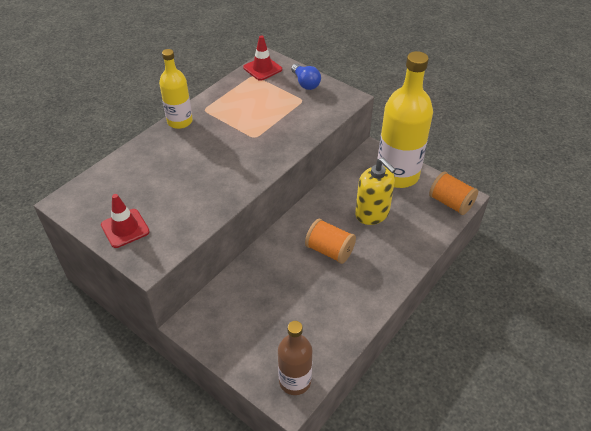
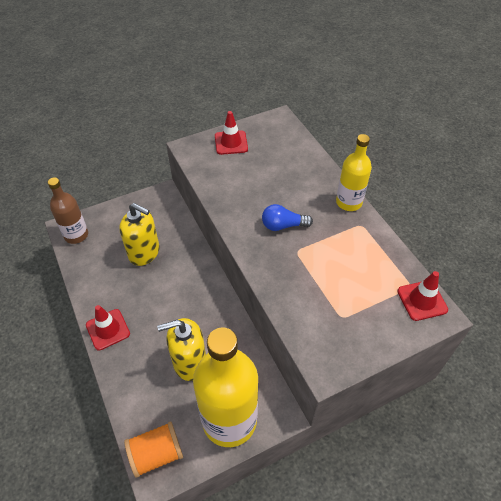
camera: 115 degrees right, 5 degrees up
blue light bulb [291,63,321,90] -> blue light bulb moved to [262,204,313,231]
orange spool [305,219,356,264] -> none
none -> red traffic cone [86,305,130,351]
none -> yellow soap dispenser [119,203,160,266]

